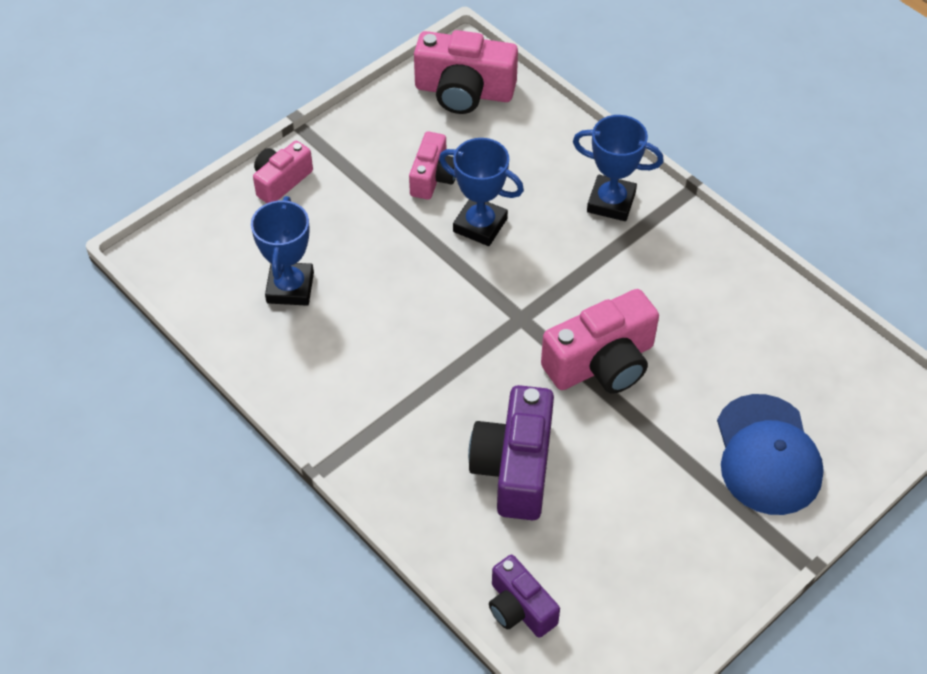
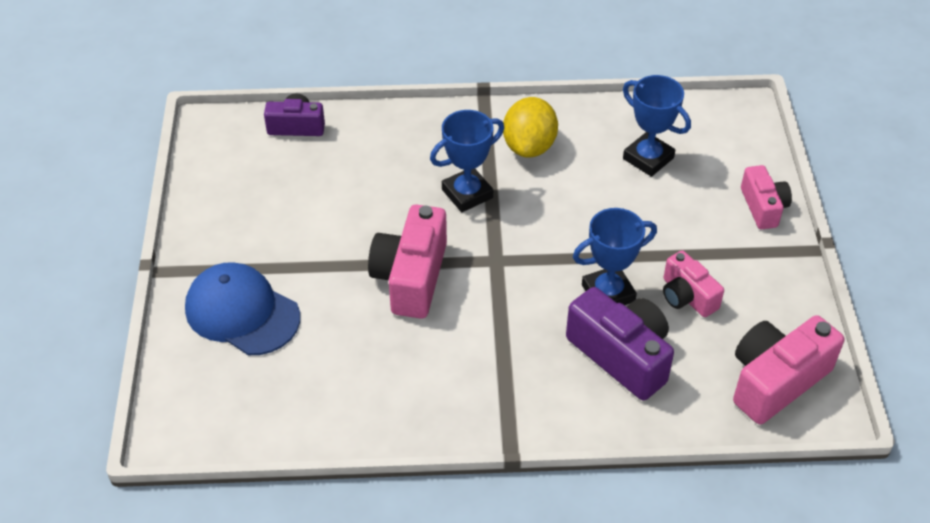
camera: 130 degrees right, 5 degrees down
purple camera [468,385,554,520] -> purple camera moved to [566,287,674,400]
blue trophy [573,115,664,221] -> blue trophy moved to [430,110,504,212]
none -> yellow lemon [503,97,558,158]

